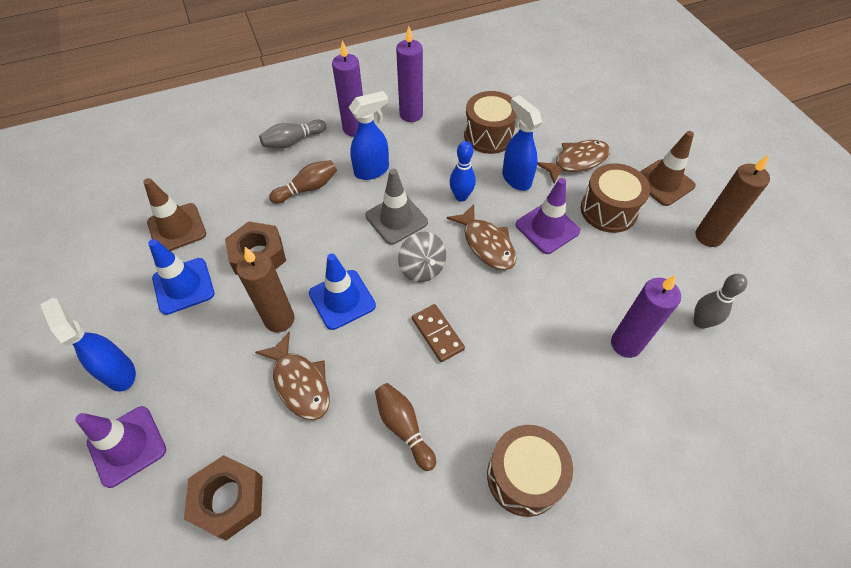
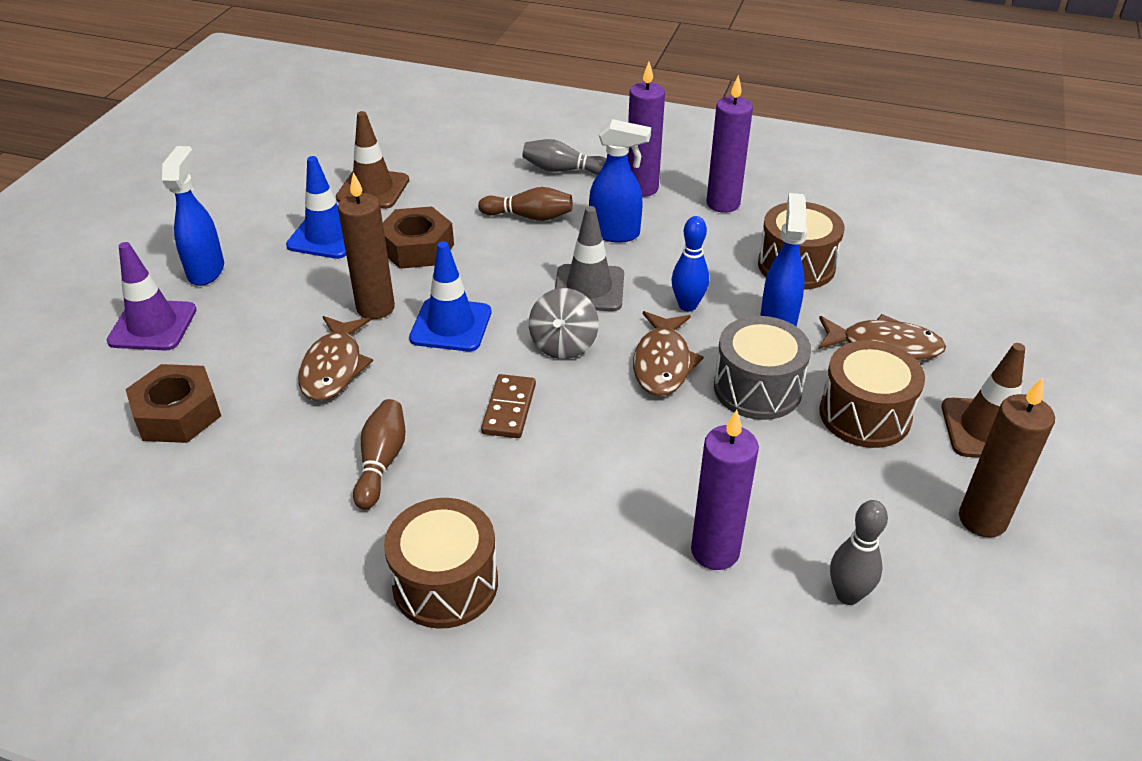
camera: 40 degrees right, 15 degrees down
purple traffic cone [516,178,581,254] -> grey drum [714,316,811,420]

